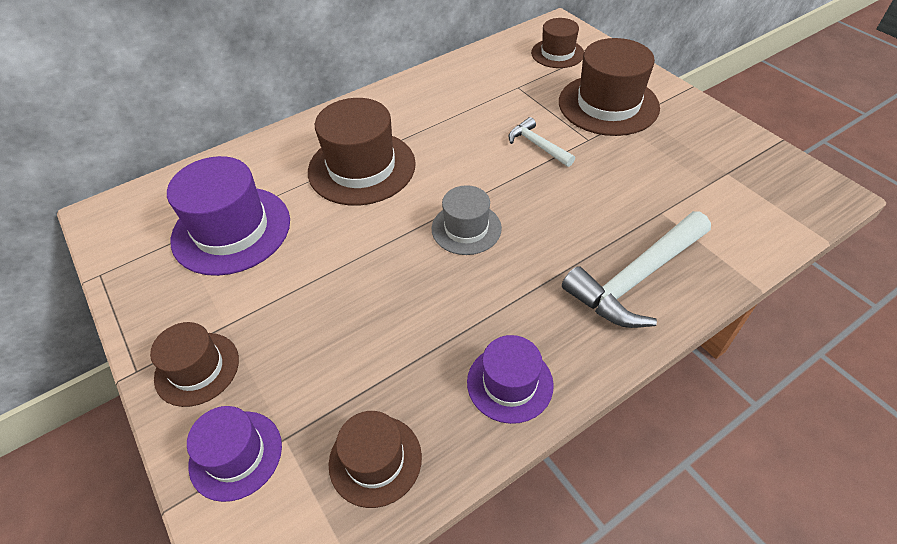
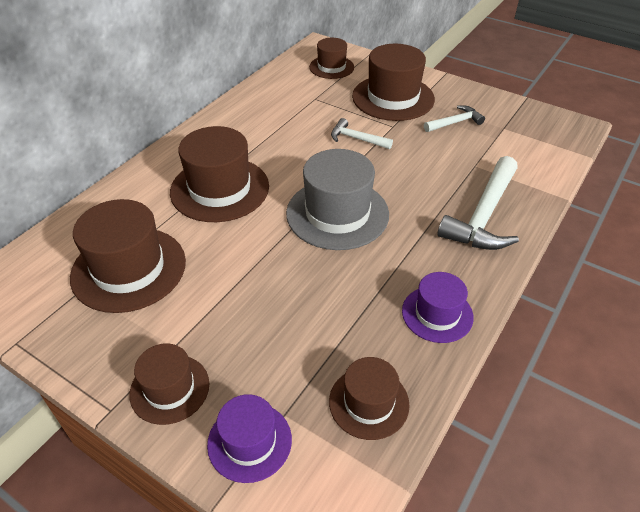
camera: 25 degrees left, 5 degrees down
purple hat [167,156,290,276] -> brown hat [70,199,186,313]
grey hat [432,185,502,255] -> grey hat [286,149,389,250], size x1.70
none -> white hammer [424,105,485,132]

